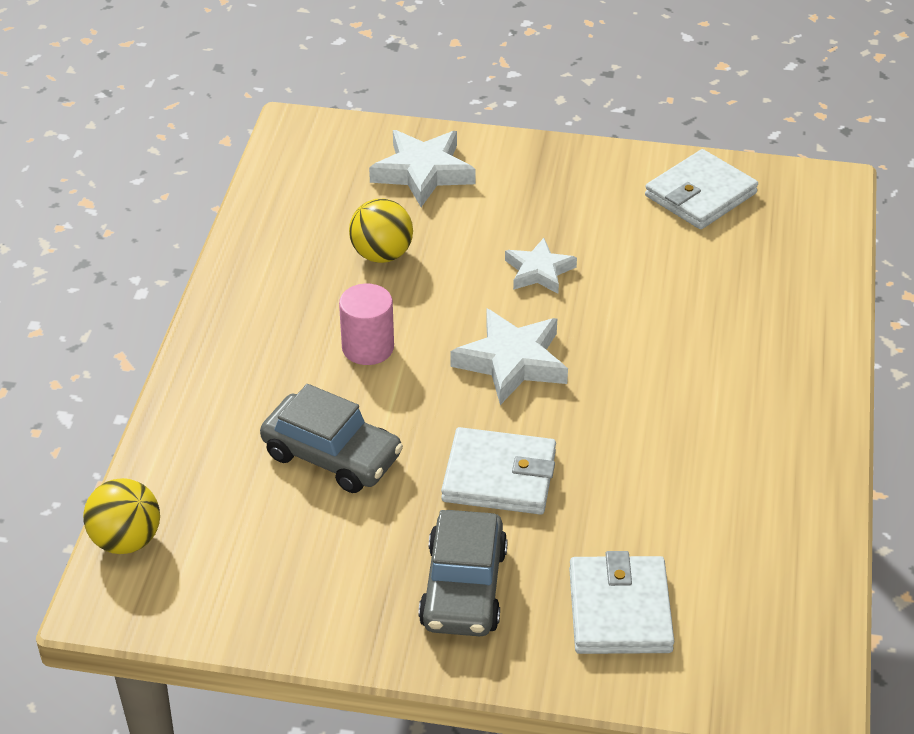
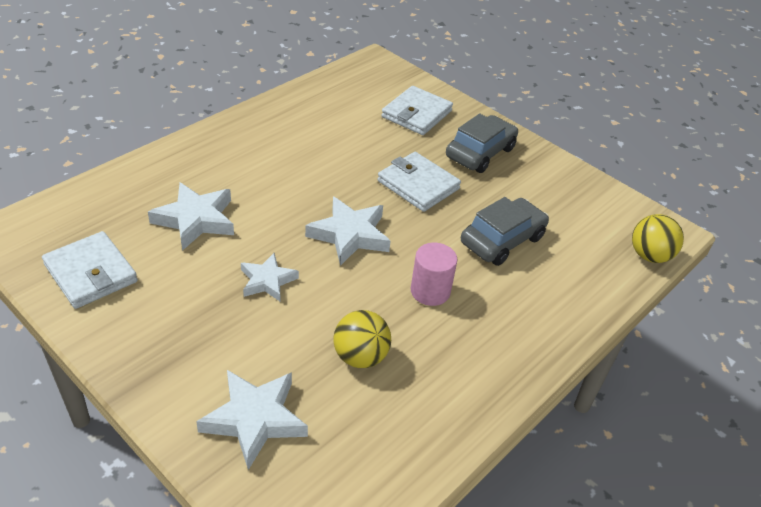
camera: 150 degrees left, 0 degrees up
grey car [260,384,403,493] -> grey car turned 75 degrees clockwise [461,197,549,266]
white wallet [645,149,758,229] -> white wallet turned 60 degrees clockwise [42,231,138,309]
none -> white star [148,182,234,251]

